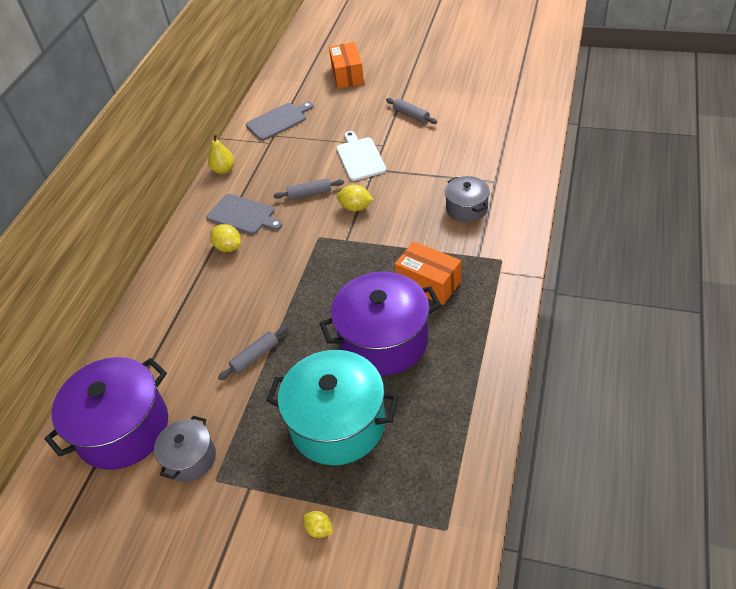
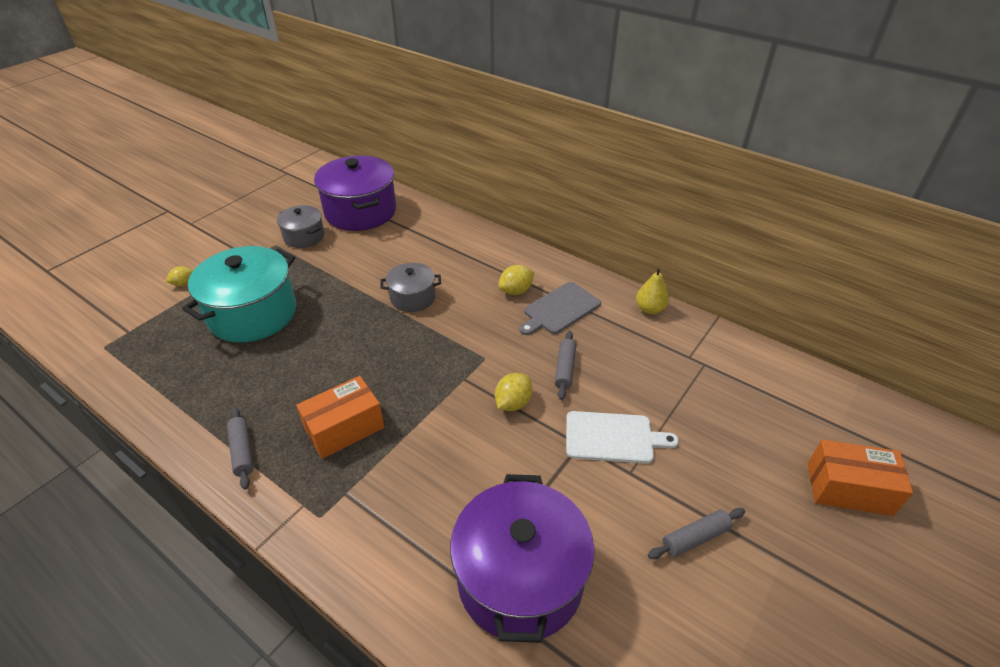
camera: 105 degrees right, 5 degrees down
grey rolling pin [218,326,288,380] -> grey rolling pin moved to [227,407,254,489]
grey cutting board [246,102,313,141] -> none
purple pot [319,272,441,376] -> purple pot moved to [450,474,594,643]
grey pot [445,176,490,222] -> grey pot moved to [380,263,441,312]

